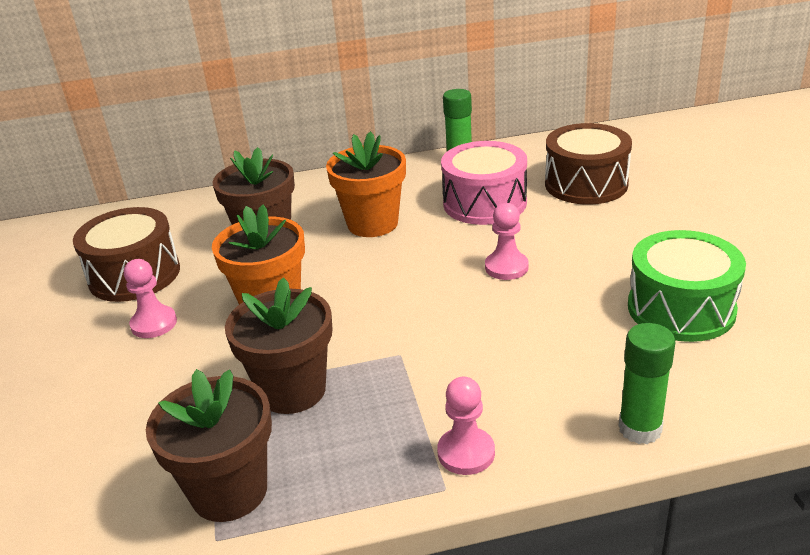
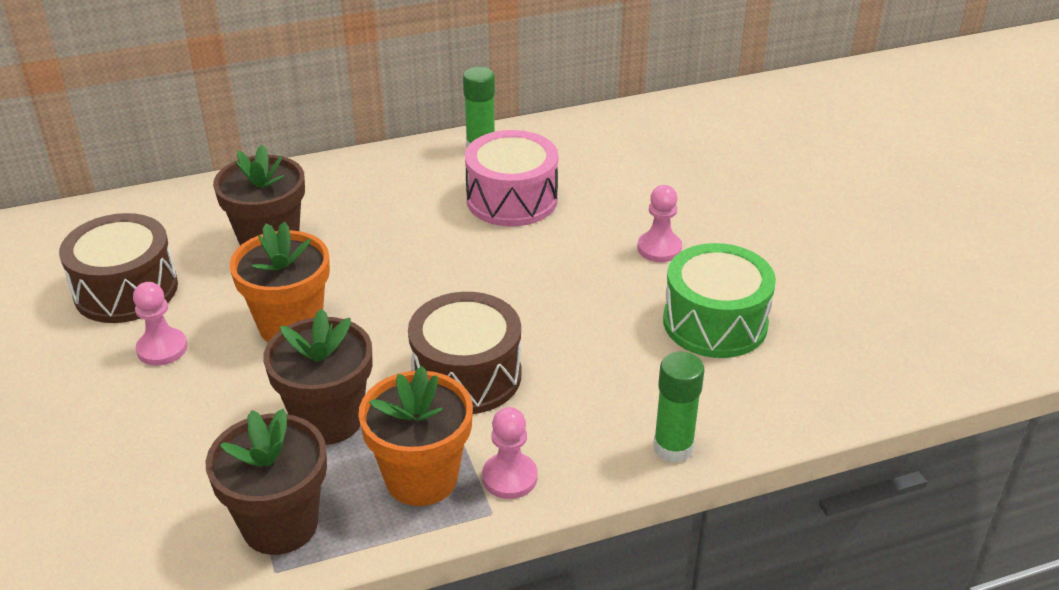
camera: 10 degrees left, 5 degrees up
orange flower pot [326,131,406,237] -> orange flower pot moved to [358,366,473,506]
pink pawn [485,203,529,280] -> pink pawn moved to [637,185,682,262]
brown drum [545,123,632,205] -> brown drum moved to [408,292,521,414]

